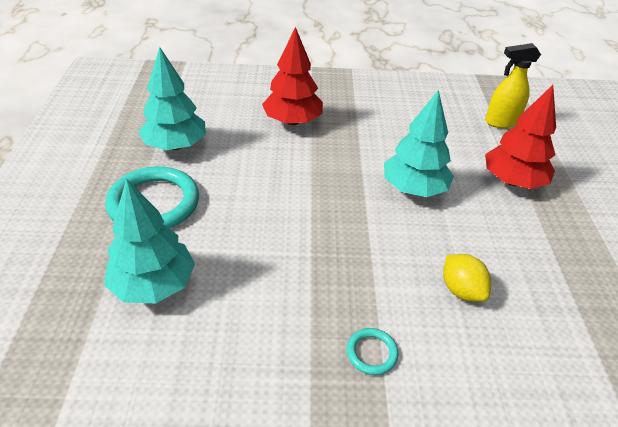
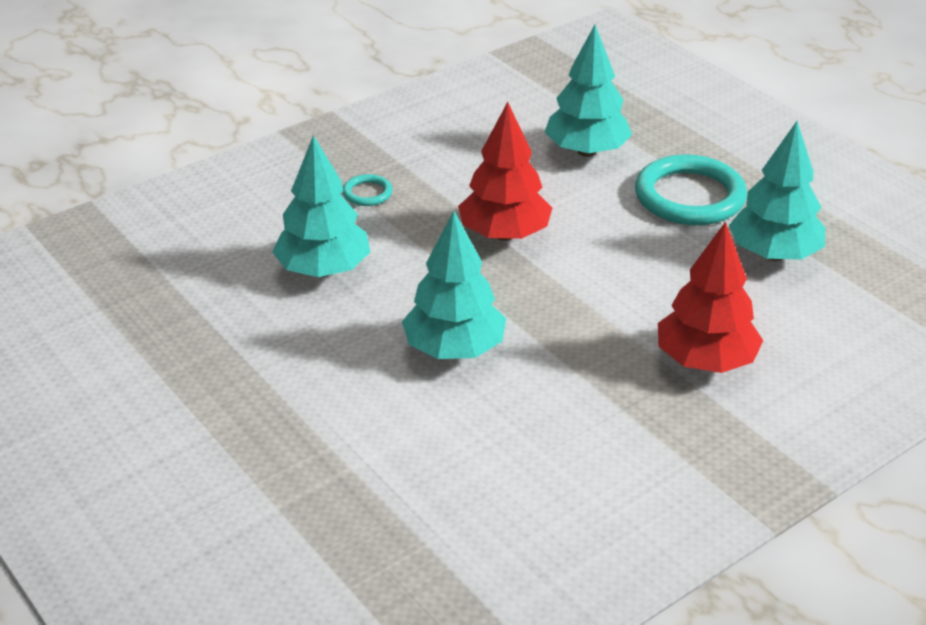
camera: 145 degrees right, 5 degrees down
yellow lemon [443,254,491,302] -> turquoise tree [272,135,371,277]
yellow spray bottle [485,43,541,128] -> none
red tree [485,85,556,189] -> red tree moved to [458,102,552,241]

